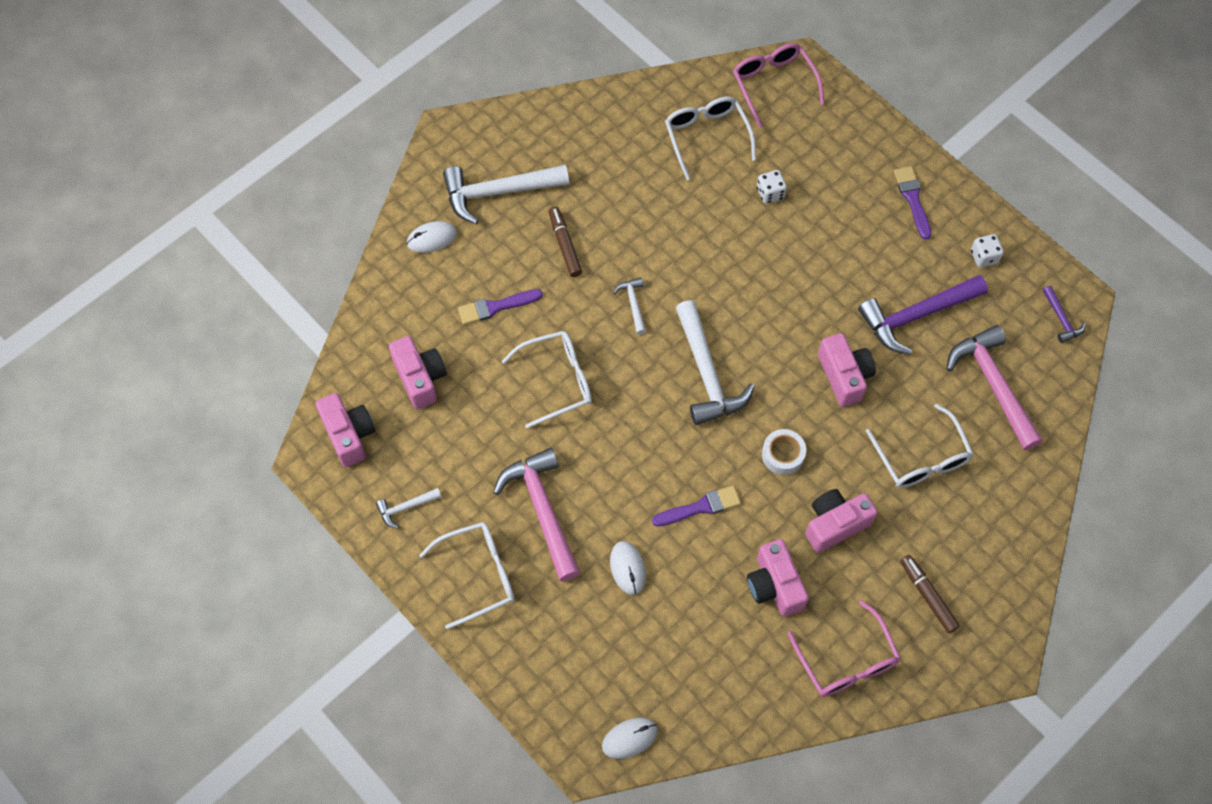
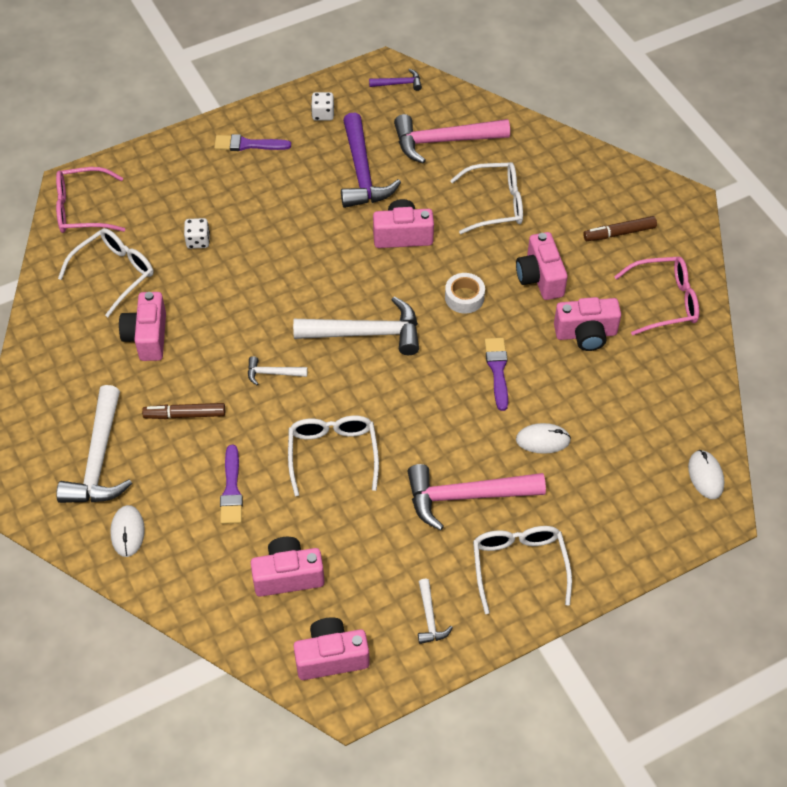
camera: 75 degrees left, 10 degrees down
white glasses [665,97,756,180] -> white glasses turned 135 degrees clockwise [58,228,154,317]
none -> pink camera [119,292,166,361]

